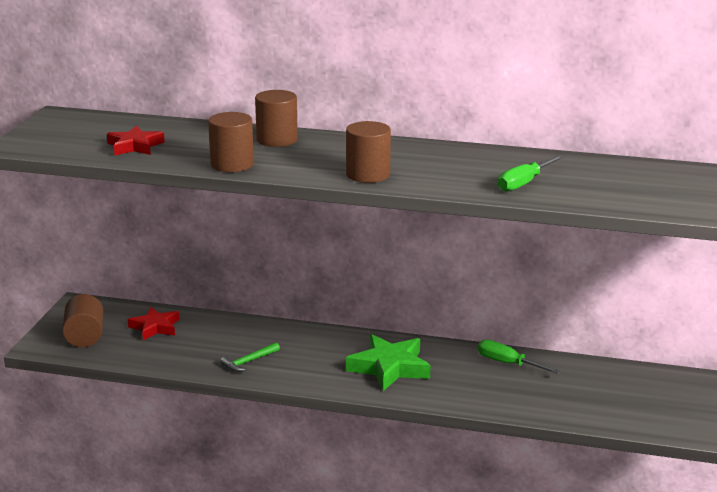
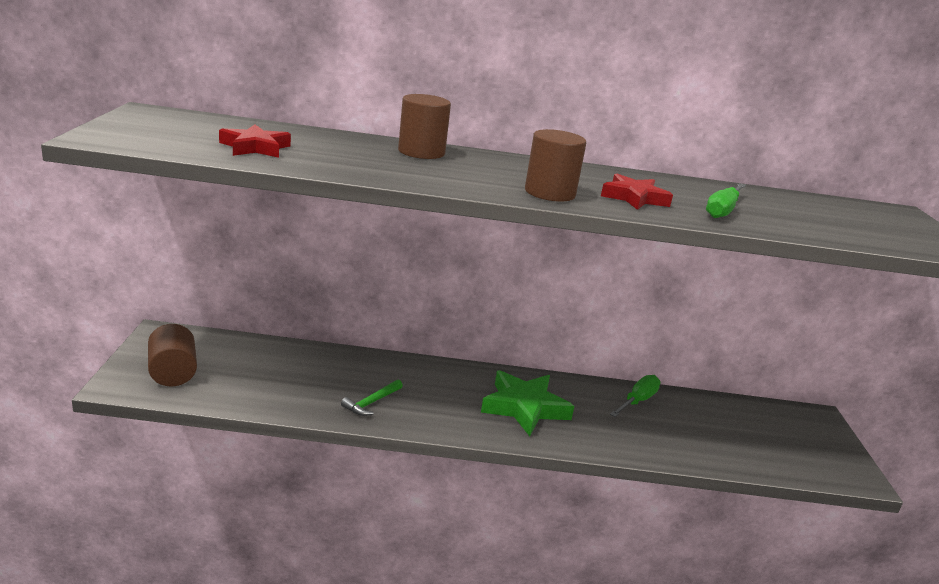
camera: 15 degrees left, 0 degrees up
red star [128,307,179,340] -> red star moved to [601,173,673,210]
brown cylinder [208,112,254,172] -> none
green screwdriver [478,339,561,374] -> green screwdriver turned 105 degrees clockwise [610,375,661,417]

